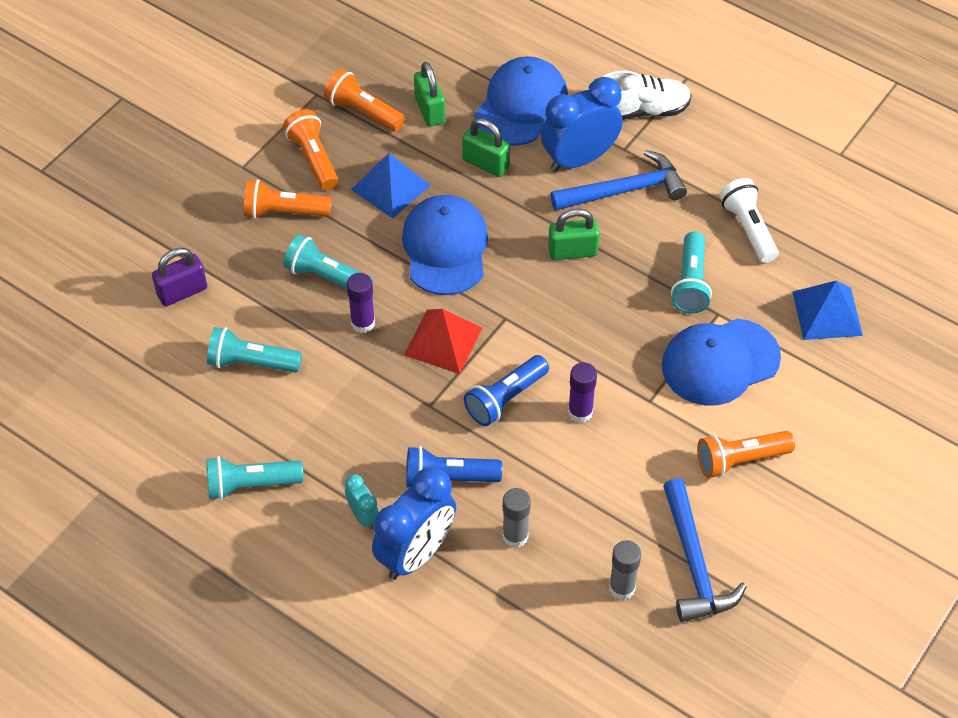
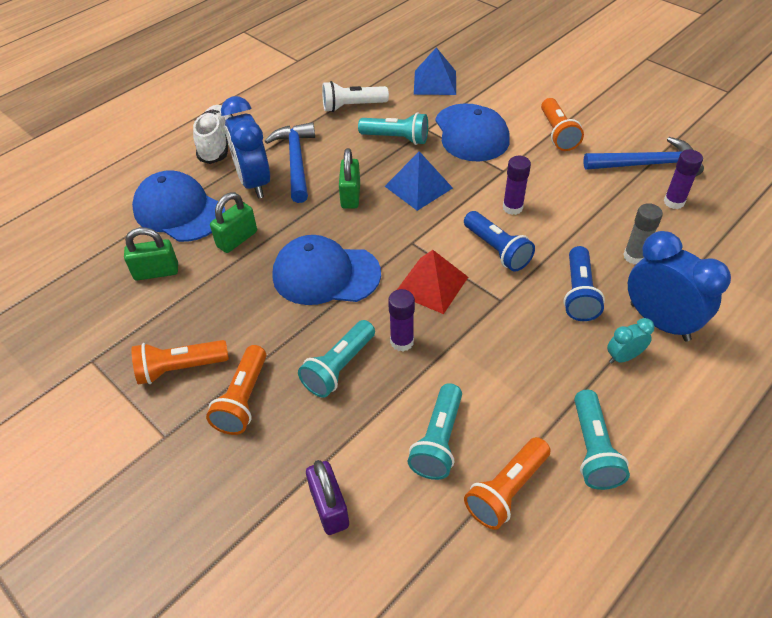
camera: 80 degrees left, 5 degrees down
orange flashlight [324,69,405,131] -> orange flashlight moved to [464,437,551,530]
blue pyramid [351,153,431,218] -> blue pyramid moved to [385,151,453,211]
grey glue stick [609,540,641,600] -> purple glue stick [664,150,703,209]

